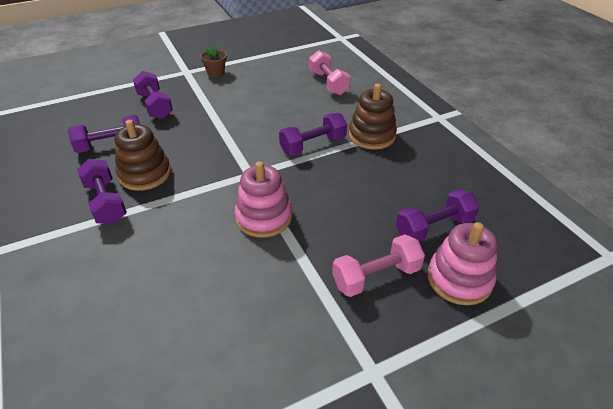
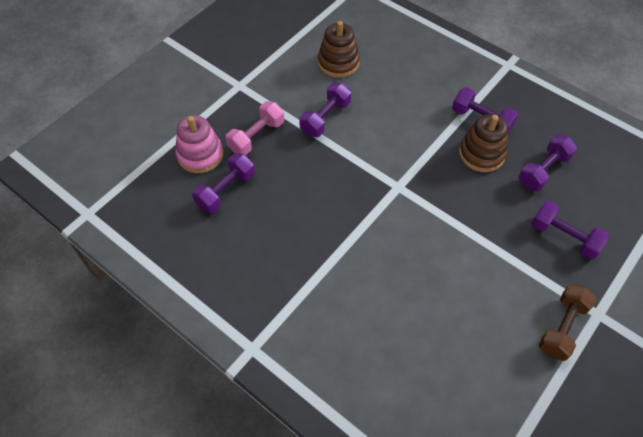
camera: 155 degrees right, 15 degrees up
brown flower pot [200,46,227,77] -> brown dumbbell [539,284,596,361]
pink stacking toy [235,161,292,238] -> none
purple dumbbell [279,113,347,155] -> purple dumbbell moved to [299,83,351,137]
pink dumbbell [309,50,351,95] -> none
brown stacking toy [349,84,397,150] -> brown stacking toy moved to [318,21,360,78]

